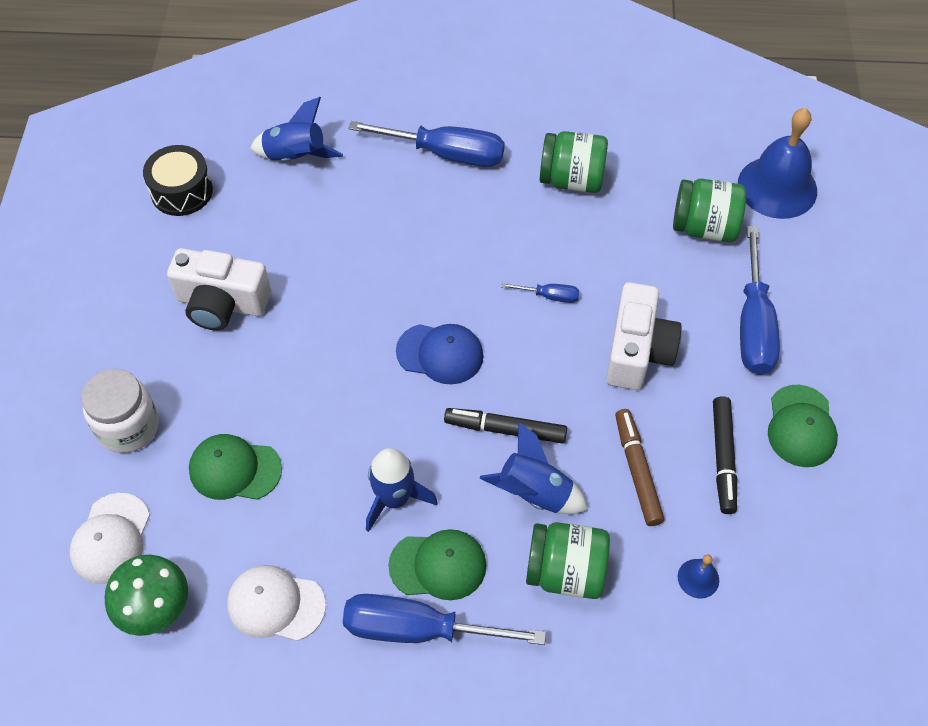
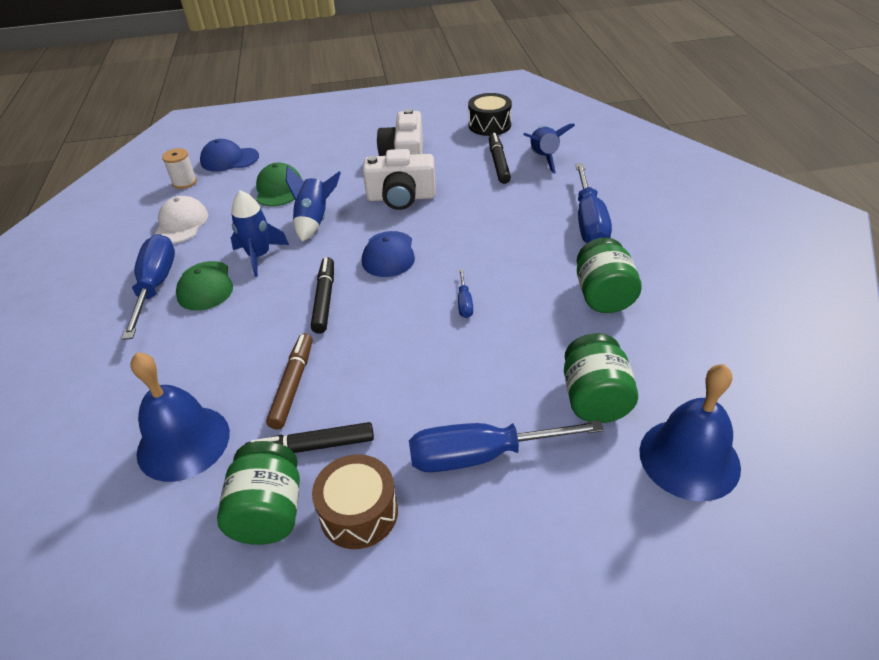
camera: 80 degrees right, 15 degrees down
white cap [70,493,150,584] -> blue cap [200,139,259,171]
white jar [81,369,159,453] -> none
green mushroom [104,555,188,636] -> white spool [162,148,197,189]
blue rocket [479,422,588,514] -> blue rocket moved to [286,166,341,241]
green jar [526,522,610,599] -> green jar moved to [217,441,300,545]
white camera [606,282,682,390] -> white camera moved to [363,149,435,210]
brown marker [615,409,664,526] -> brown marker turned 60 degrees counterclockwise [266,333,313,430]
blue bell [678,555,719,599] -> blue bell [130,352,230,482], size x2.32
green cap [768,385,838,467] -> brown drum [312,454,398,549]
none -> black marker [489,133,511,184]

